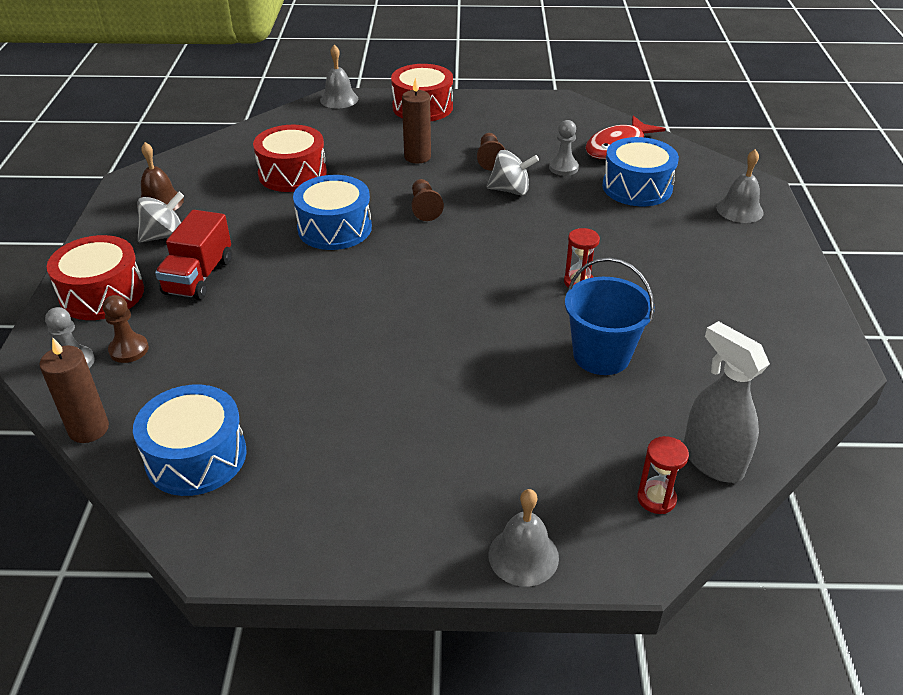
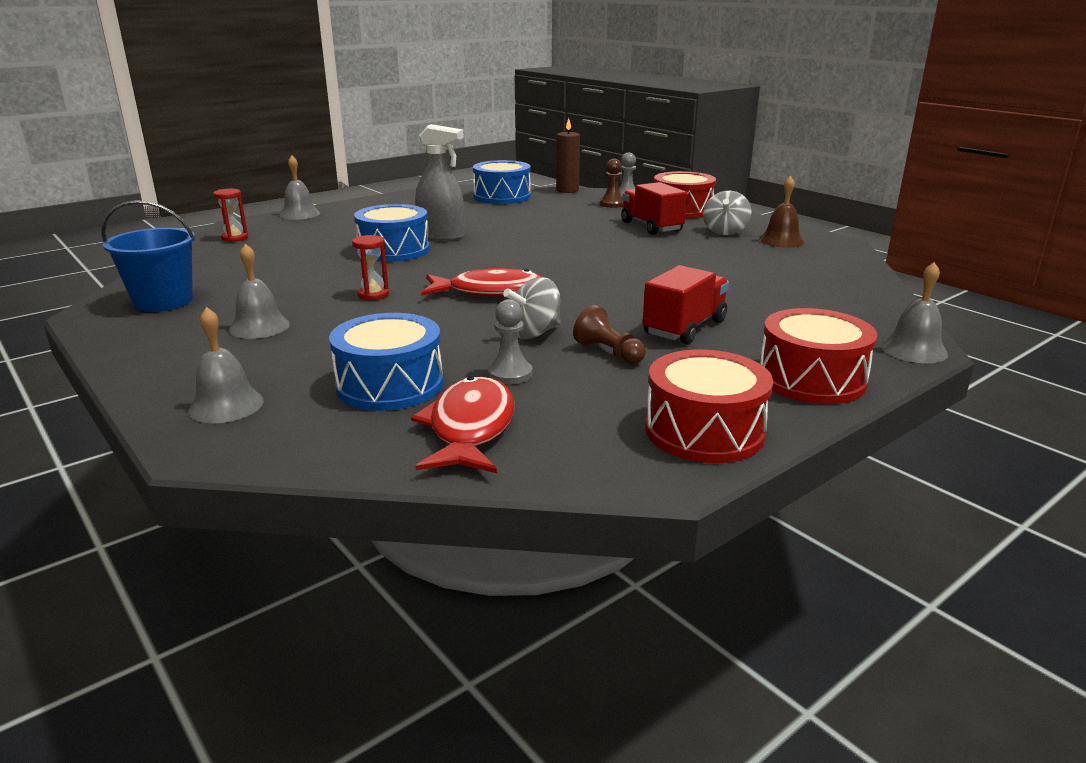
camera: 140 degrees right, 15 degrees down
red drum [253,125,327,192] -> red drum moved to [645,349,773,463]
blue drum [293,175,372,250] -> blue drum moved to [354,204,430,262]
brown candle [402,77,431,163] -> red truck [643,265,729,344]
brown pawn [411,179,444,221] -> none
blue bucket [565,258,655,375] -> blue bucket moved to [101,200,196,312]
grey spray bottle [683,321,770,483] -> grey spray bottle moved to [415,124,464,241]
none -> grey bell [229,244,290,339]
none -> red fish [421,268,542,296]

